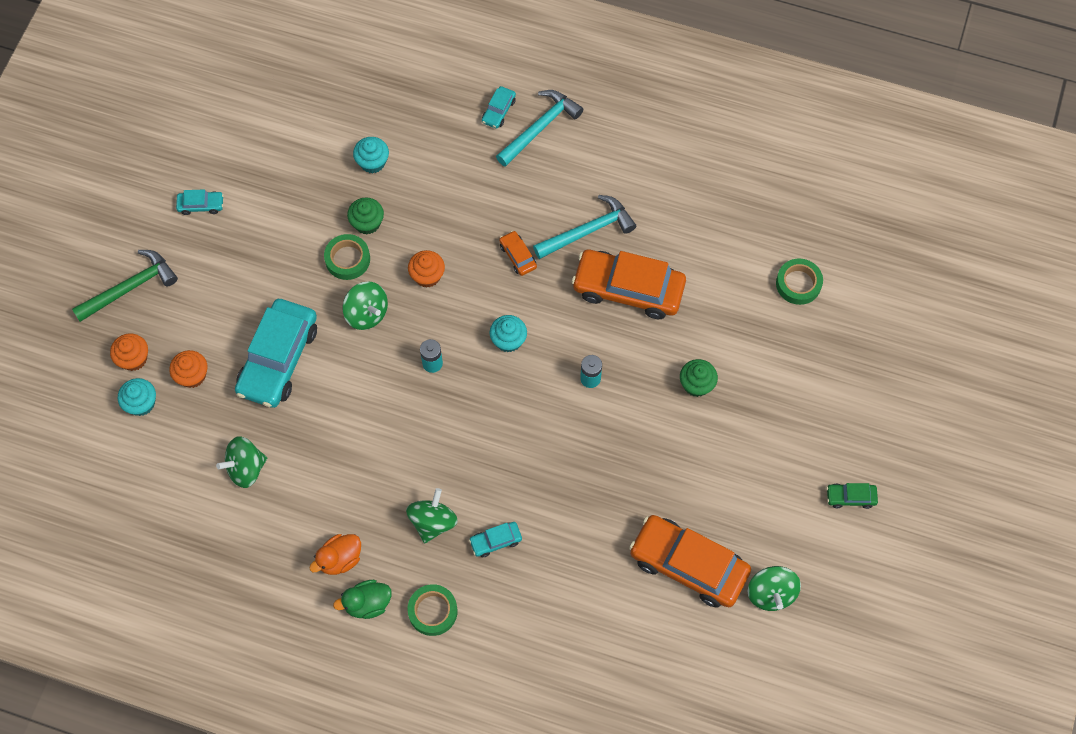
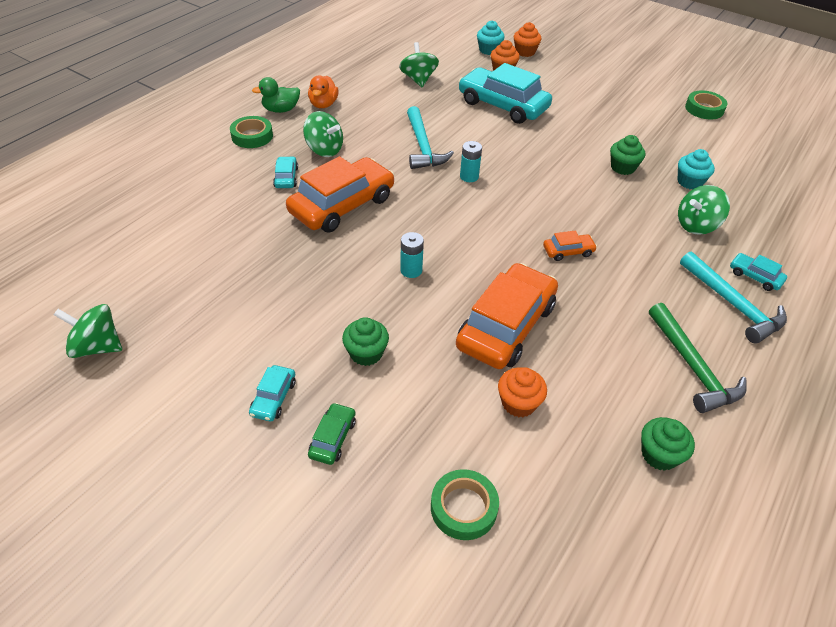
camera: 105 degrees right, 20 degrees down
green hammer [72,250,178,322] -> green hammer moved to [649,303,747,413]
turquoise car [176,189,224,215] -> turquoise car moved to [249,365,296,421]
orange duck [309,534,361,575] -> orange duck turned 150 degrees counterclockwise [308,76,339,108]
green tape [324,234,370,280] -> green tape moved to [685,91,727,119]
green duck [333,580,392,619] -> green duck turned 105 degrees counterclockwise [252,77,300,113]
green spinning top [343,281,388,330] -> green spinning top moved to [678,185,730,235]
orange cupcake [408,250,445,288] -> orange cupcake moved to [498,367,547,417]
turquoise cupcake [490,315,527,352] -> none
turquoise hammer [533,195,636,259] -> turquoise hammer moved to [407,106,454,169]
orange car [629,515,751,608] -> orange car moved to [286,156,394,233]
green car [826,483,878,509] -> green car moved to [308,403,356,465]
none -> green cupcake [641,417,695,471]

